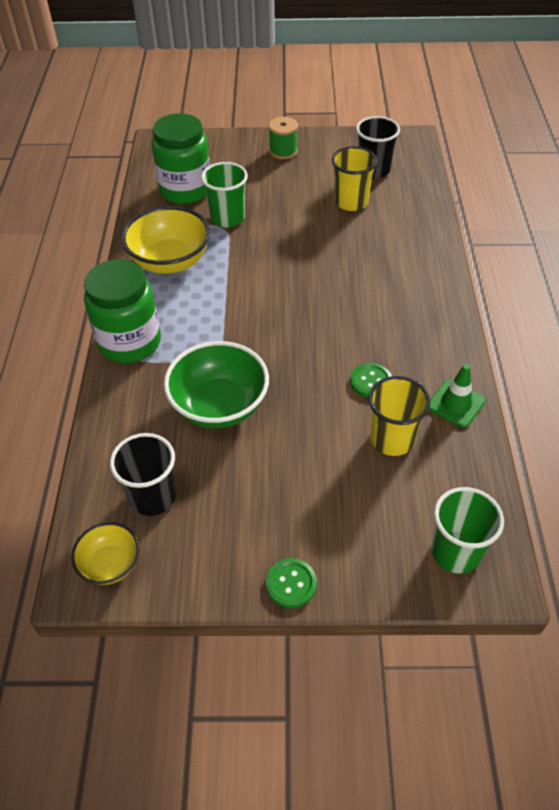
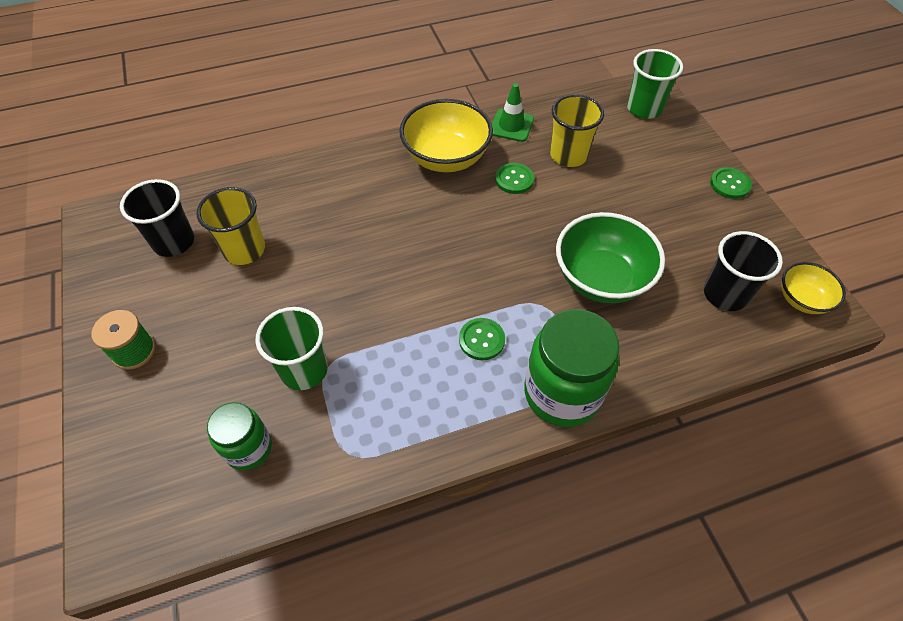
camera: 110 degrees left, 5 degrees up
yellow bowl [122,206,210,274] -> yellow bowl moved to [399,99,493,172]
green jar [152,113,210,204] -> green jar [207,402,272,470], size x0.59
none -> green button [459,318,505,360]

